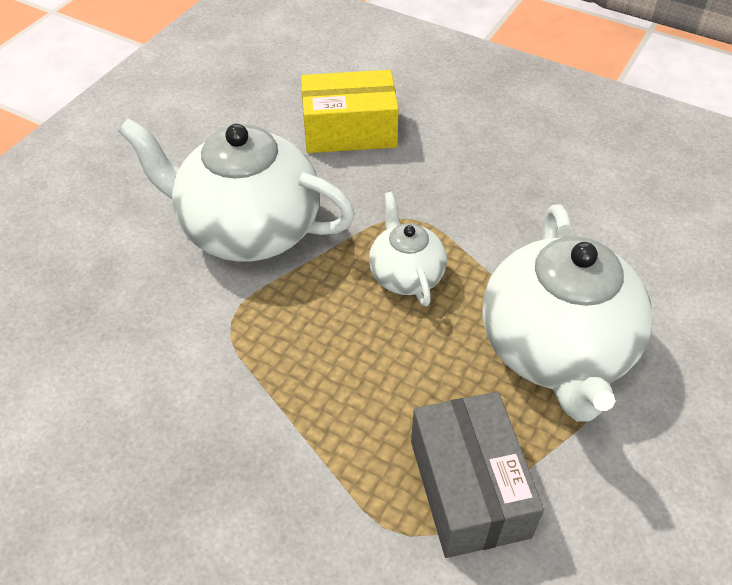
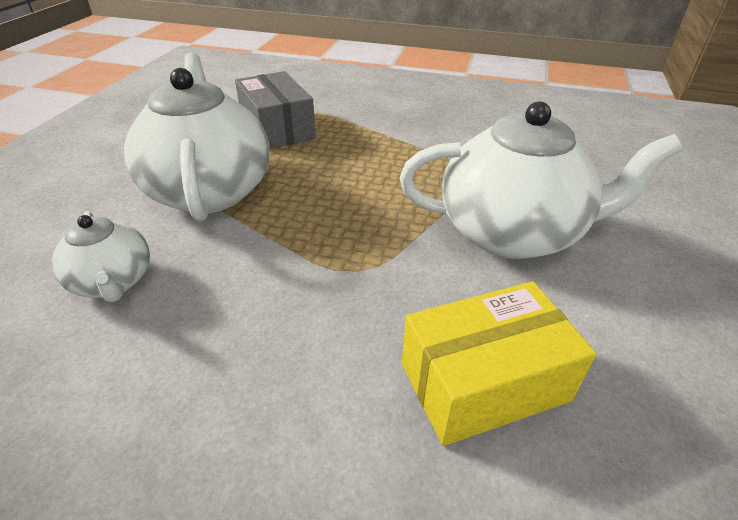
camera: 165 degrees right, 10 degrees down
white teapot [369,192,447,306] -> white teapot moved to [52,211,150,302]

